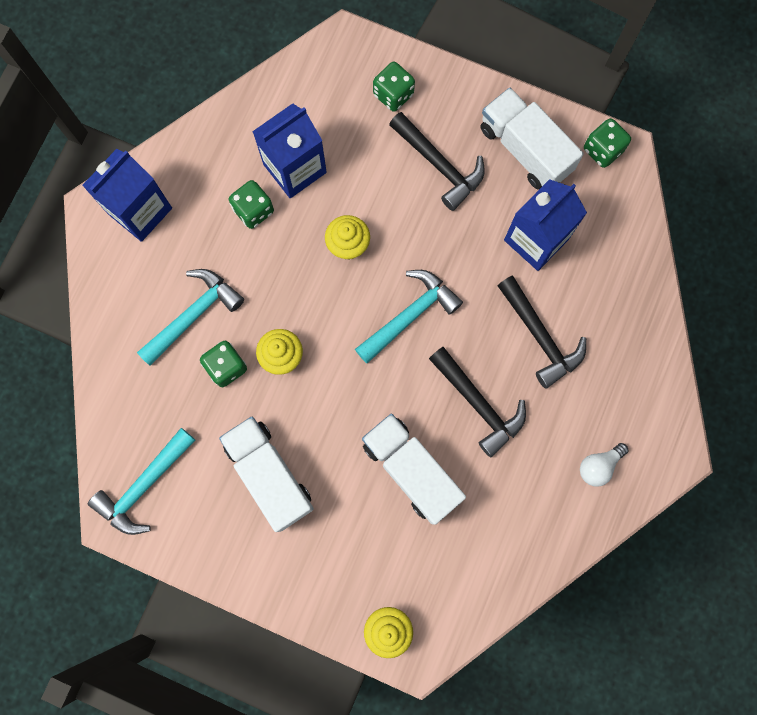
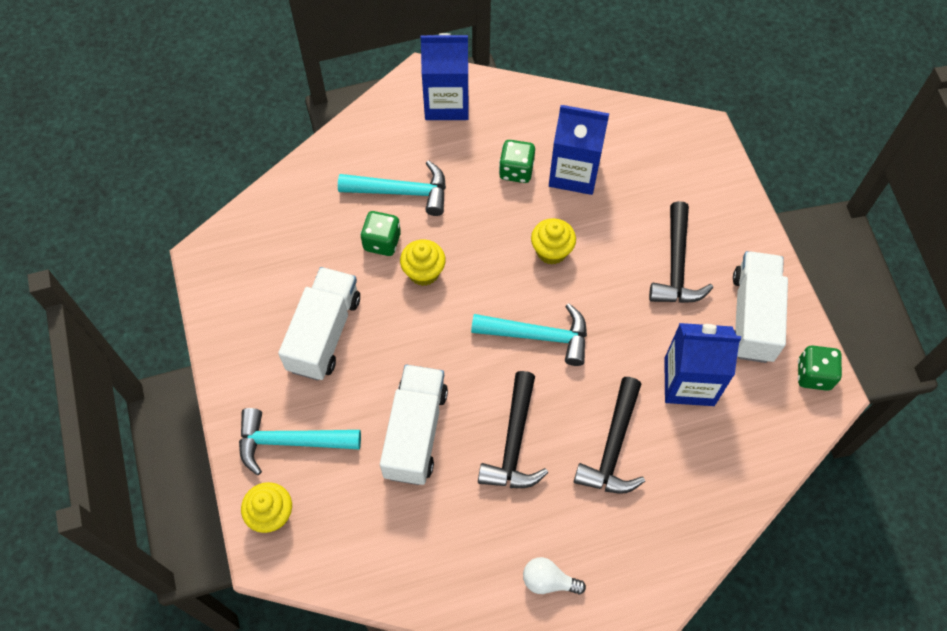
camera: 50 degrees right, 15 degrees down
turquoise hammer [88,428,196,535] -> turquoise hammer moved to [239,408,361,475]
green dice [373,62,415,112] -> none

